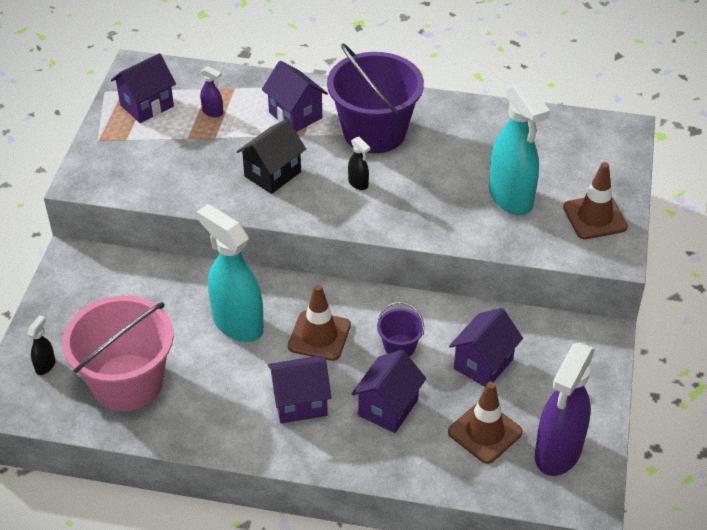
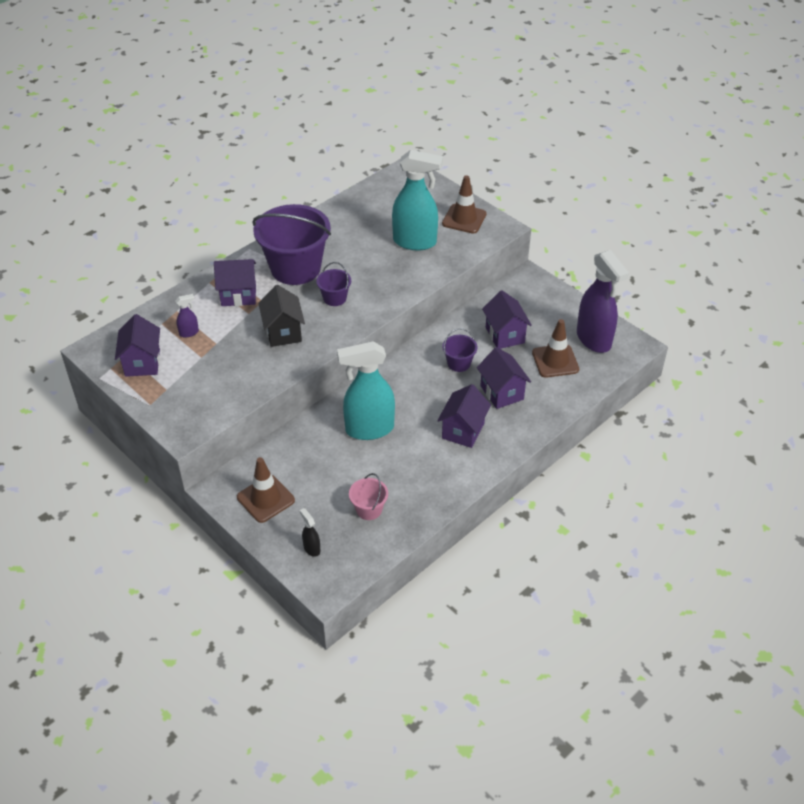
camera: 55 degrees left, 0 degrees up
pink bucket [63,296,174,412] -> pink bucket [349,473,388,520], size x0.45
brown traffic cone [288,284,351,361] -> brown traffic cone moved to [237,457,295,523]
black spray bottle [348,137,370,190] -> purple bucket [316,262,351,306]

